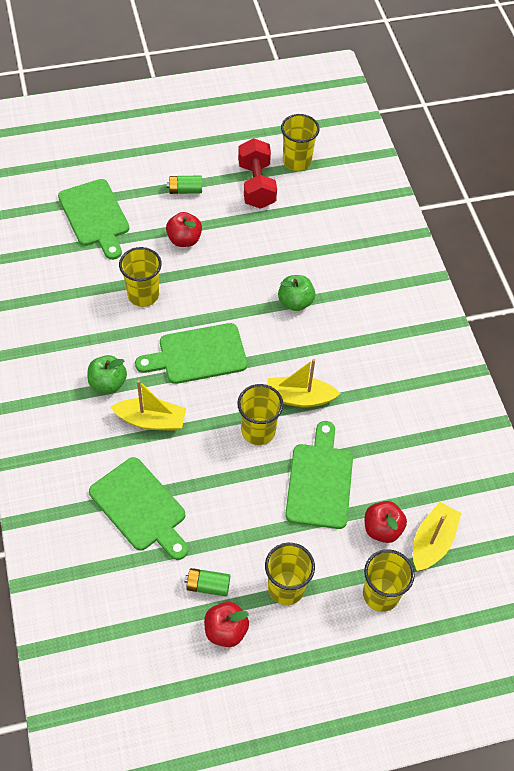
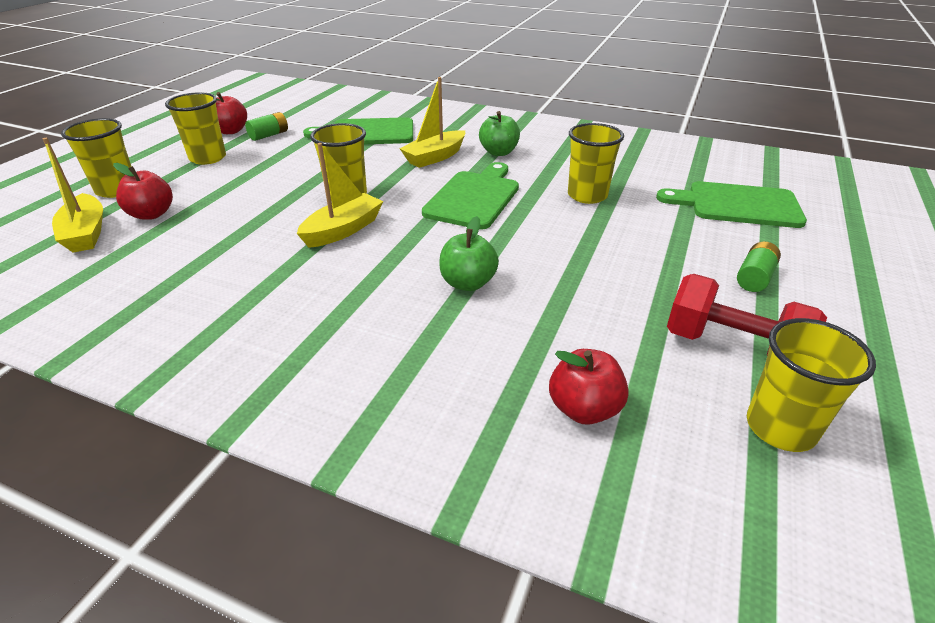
camera: 130 degrees right, 20 degrees down
red apple [166,212,202,247] -> red apple moved to [549,349,629,425]
green cutting board [285,421,353,529] -> none

